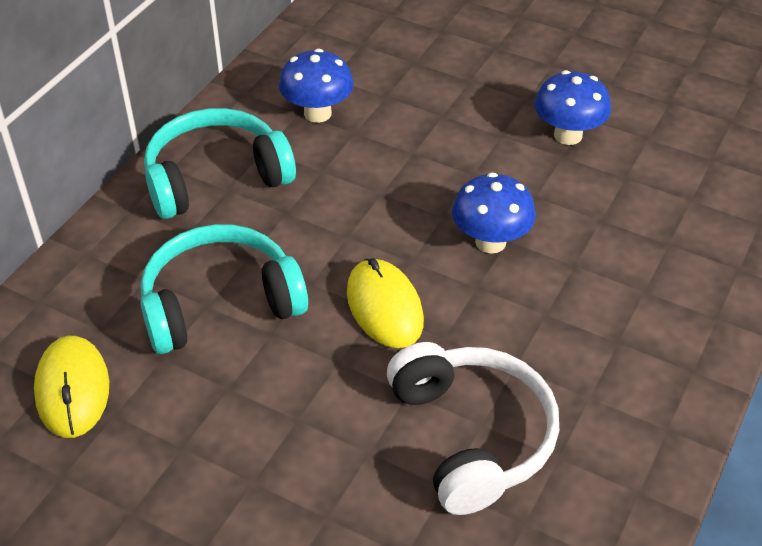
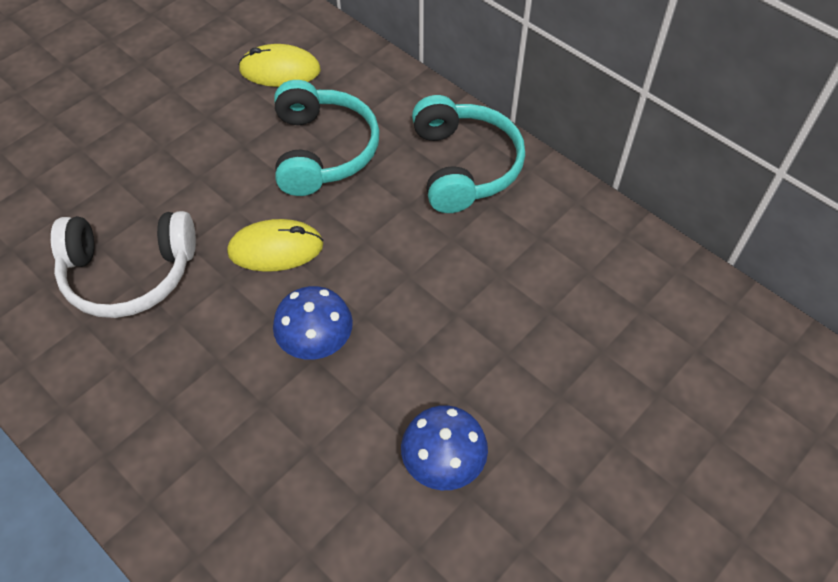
camera: 105 degrees right, 10 degrees up
blue mushroom [279,49,354,123] -> none

